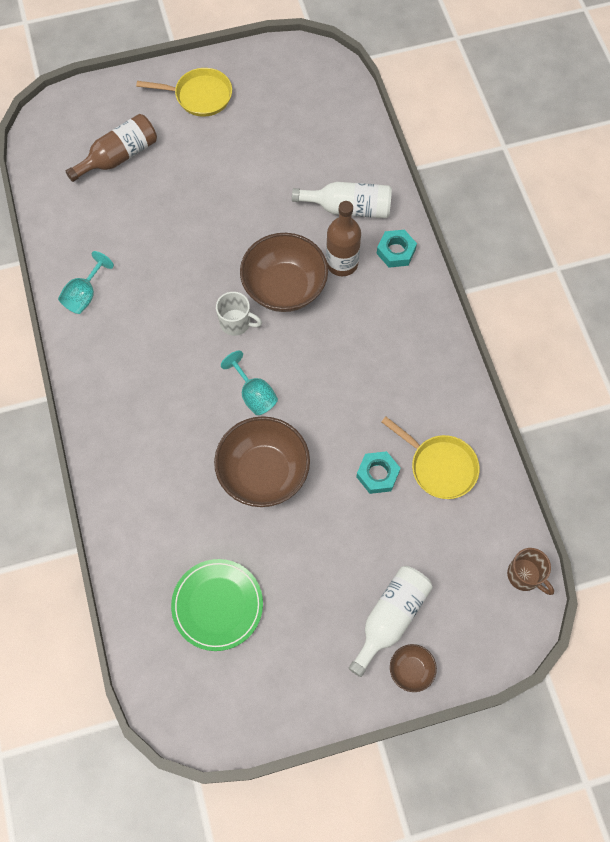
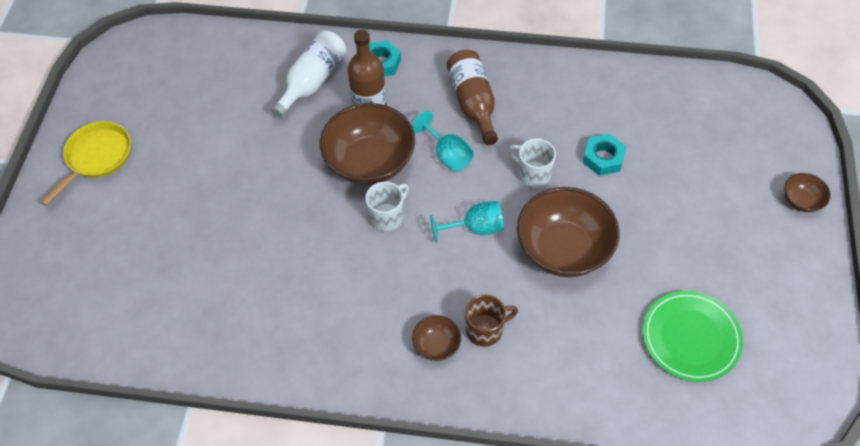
camera: 65 degrees left, 10 degrees down
turquoise goblet [58,251,114,314] -> turquoise goblet moved to [412,111,474,172]
brown bottle [66,114,157,182] -> brown bottle moved to [447,50,498,145]
white bottle [349,566,433,677] -> none
yellow pan [381,417,480,499] -> none
brown mug [507,548,554,595] -> brown mug moved to [465,295,518,347]
none -> brown bowl [412,315,461,361]
none -> white mug [508,138,556,187]

